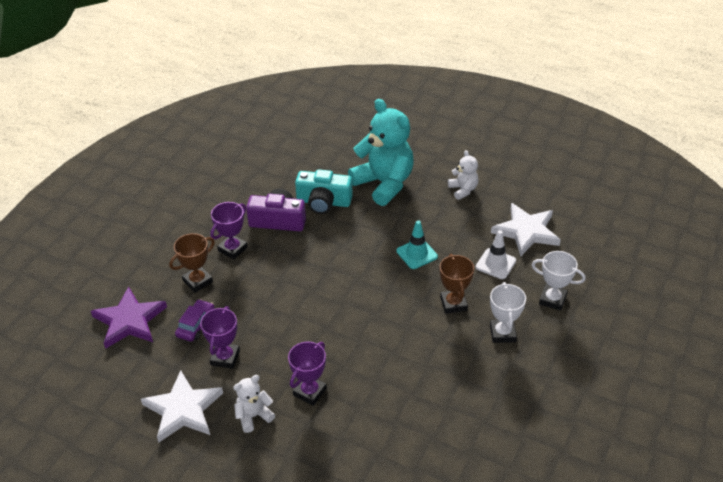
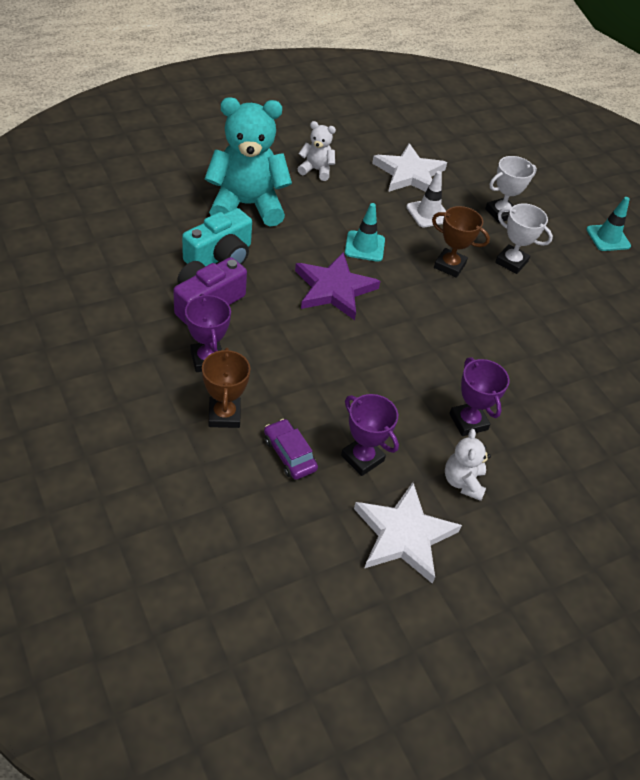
camera: 60 degrees left, 5 degrees up
purple star [91,286,167,349] -> purple star moved to [295,252,380,320]
none -> turquoise traffic cone [586,197,631,251]

